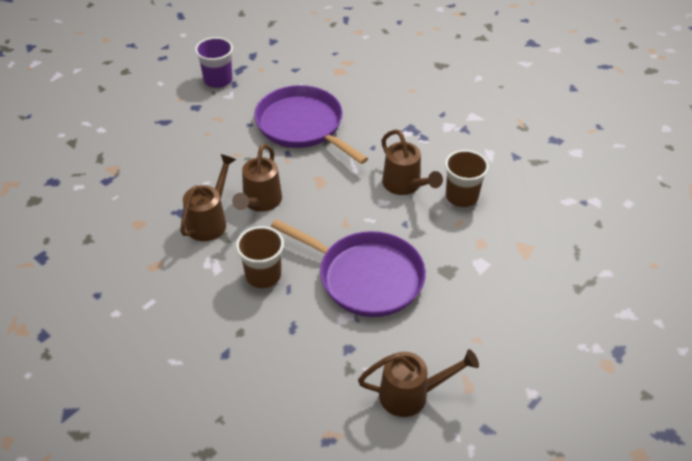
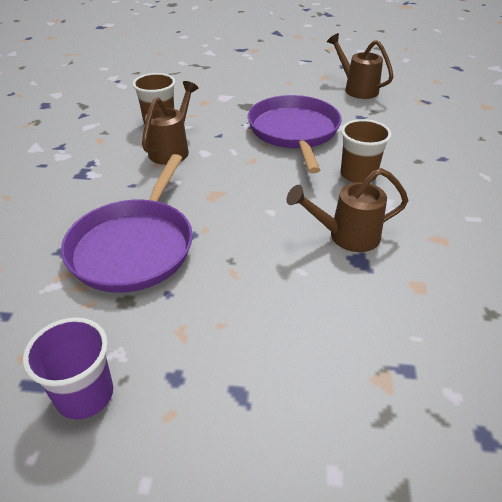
camera: 125 degrees left, 5 degrees down
brown watering can [232,144,282,212] -> none

